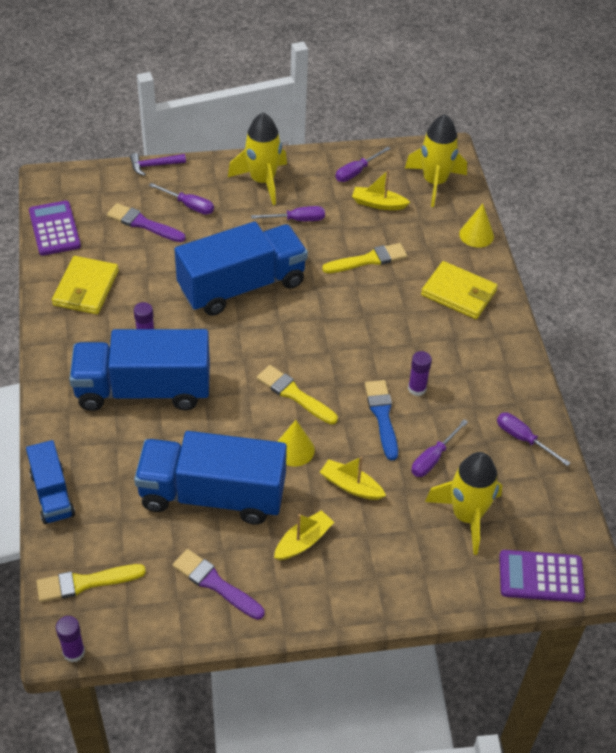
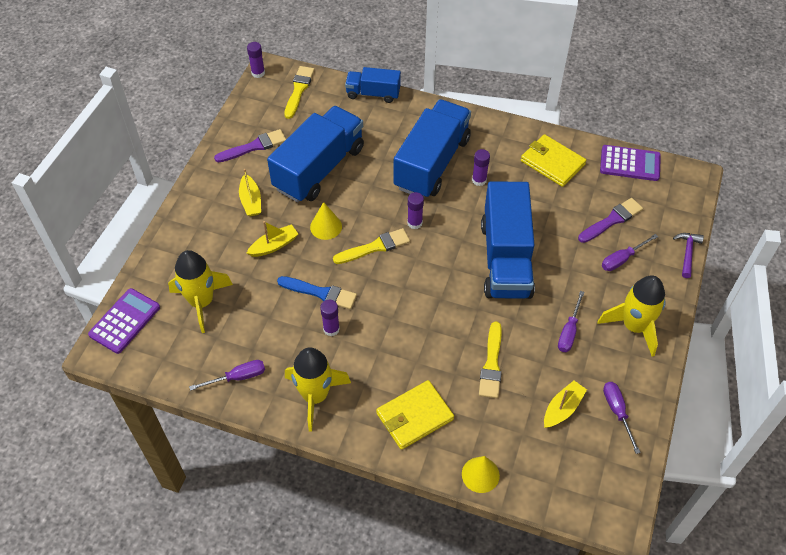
camera: 120 degrees right, 5 degrees up
yellow rocket [405,114,467,207] -> yellow rocket moved to [285,347,351,432]
purple screwdriver [411,419,468,477] -> none
none -> purple glue stick [407,192,424,229]

